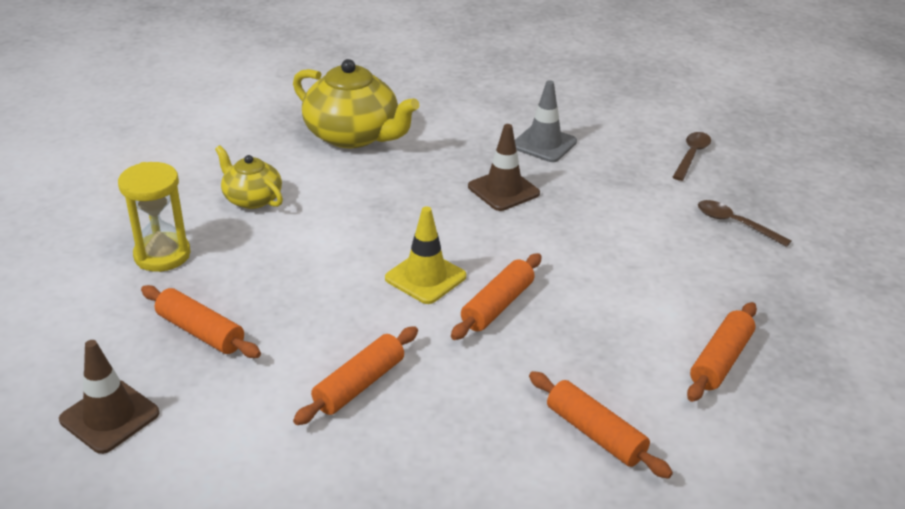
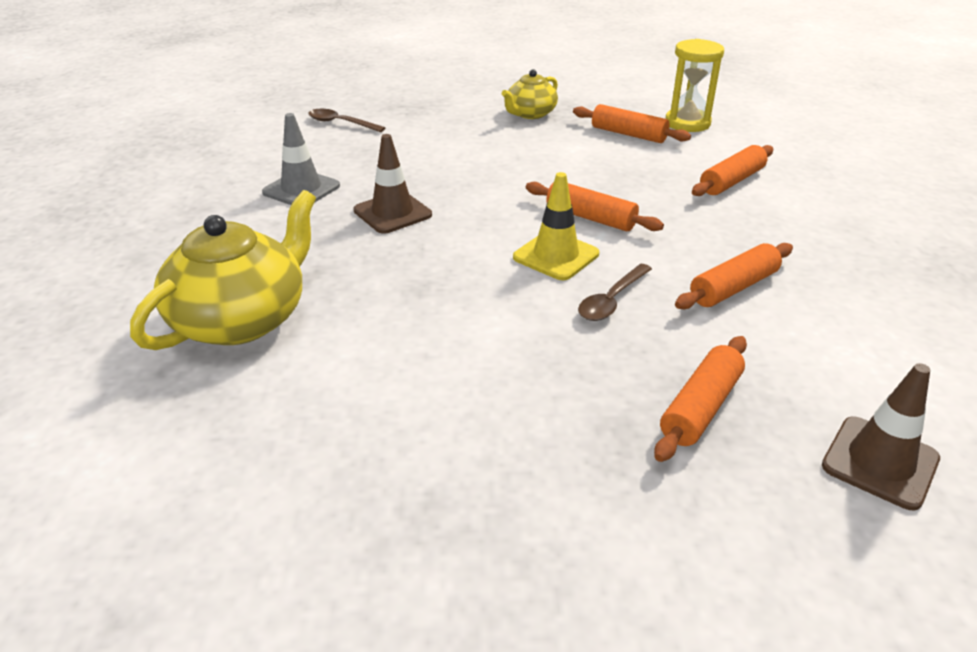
camera: 90 degrees left, 0 degrees up
yellow hourglass [118,162,191,272] -> yellow hourglass moved to [665,39,724,132]
yellow teapot [215,145,283,209] -> yellow teapot moved to [502,69,558,119]
orange rolling pin [293,326,418,425] -> orange rolling pin turned 75 degrees counterclockwise [675,243,793,309]
brown spoon [698,200,792,247] -> brown spoon moved to [578,264,652,321]

